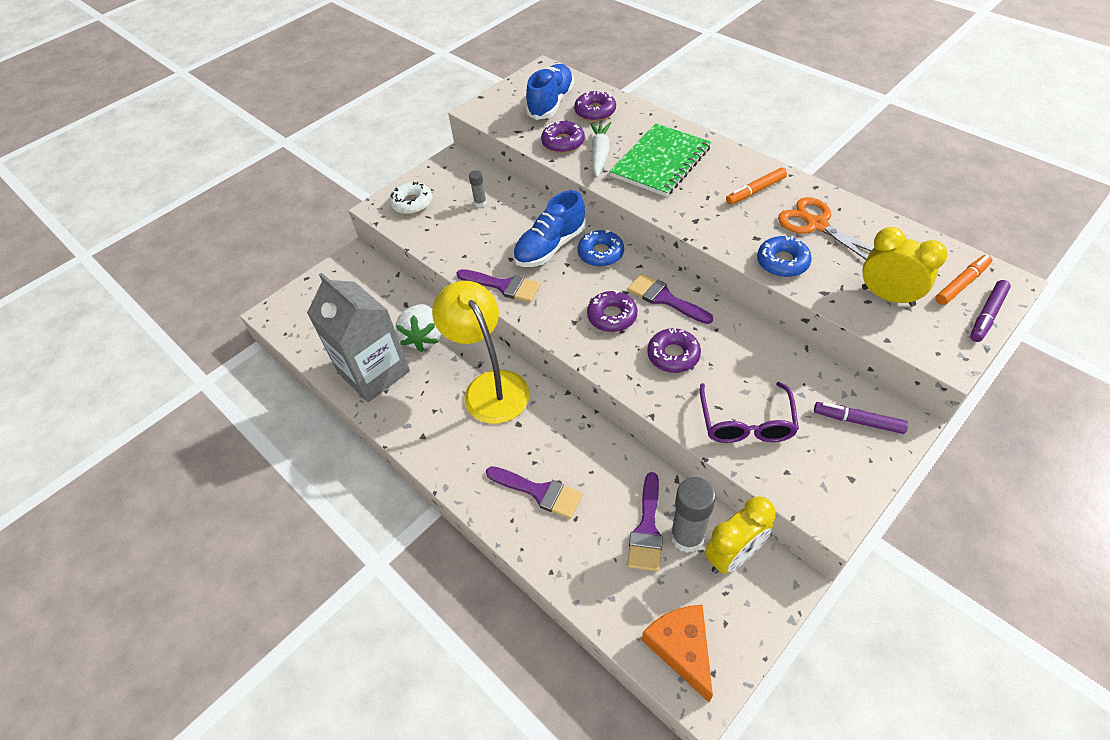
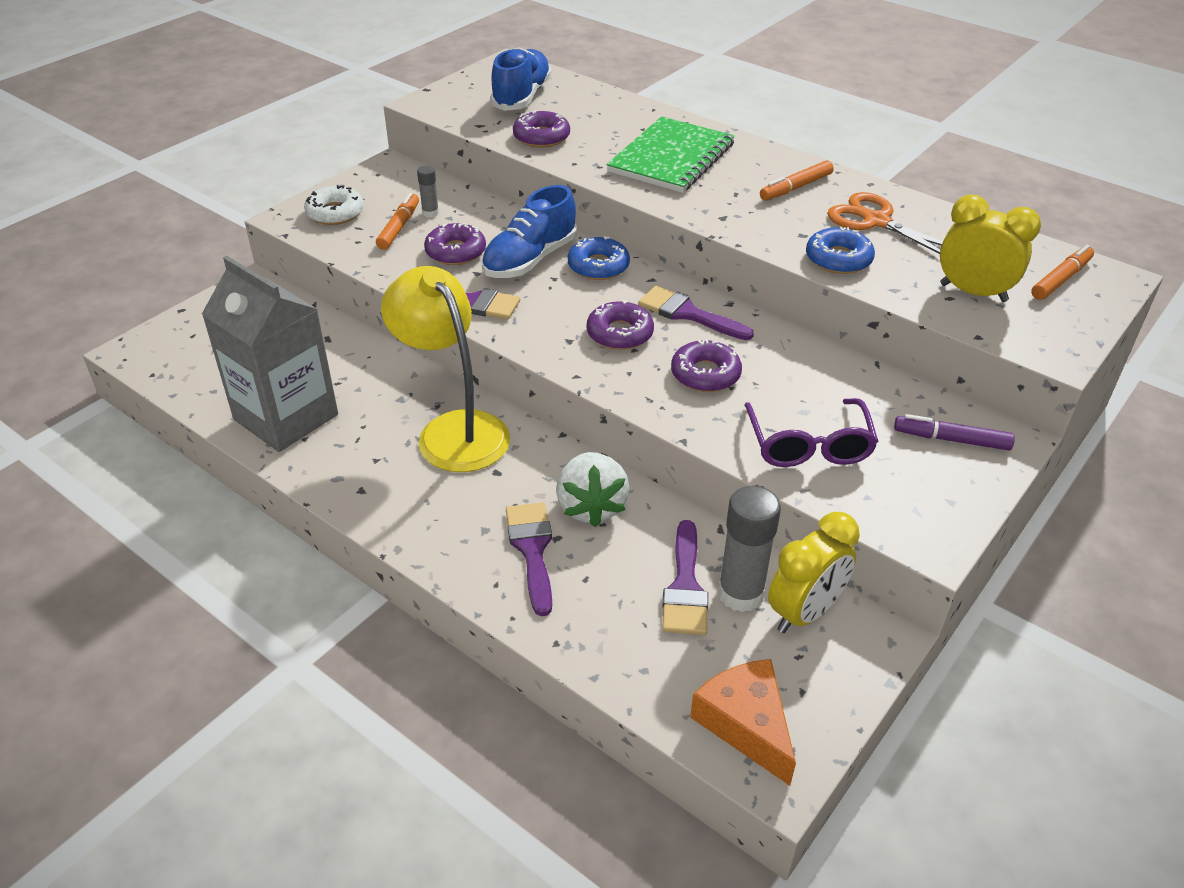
camera: 10 degrees left, 10 degrees down
white strawberry [395,304,441,352] -> white strawberry moved to [556,452,630,527]
purple brush [486,466,582,519] -> purple brush turned 120 degrees counterclockwise [506,502,552,616]
purple donut [574,91,616,121] -> purple donut moved to [424,223,486,265]
white carrot [590,122,611,177] -> none
purple marker [970,280,1011,342] -> none
none -> orange marker [376,193,419,250]

